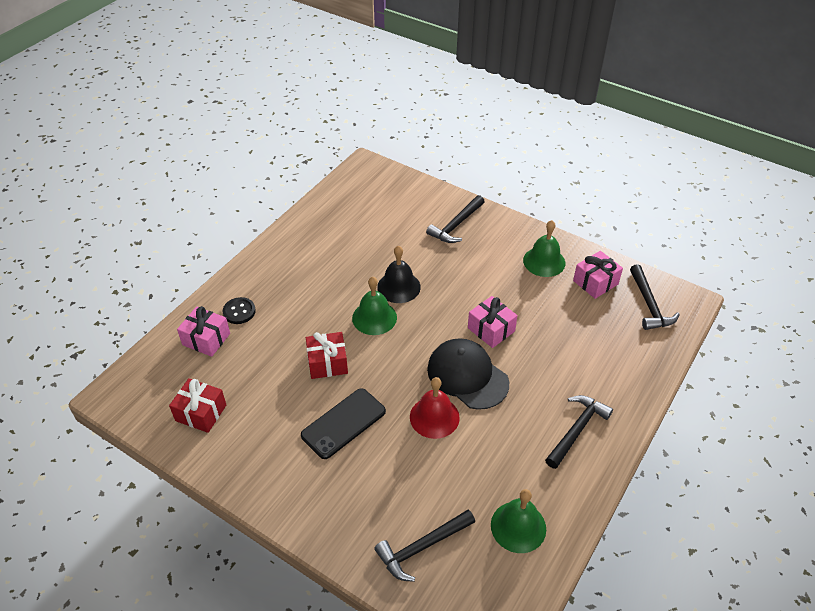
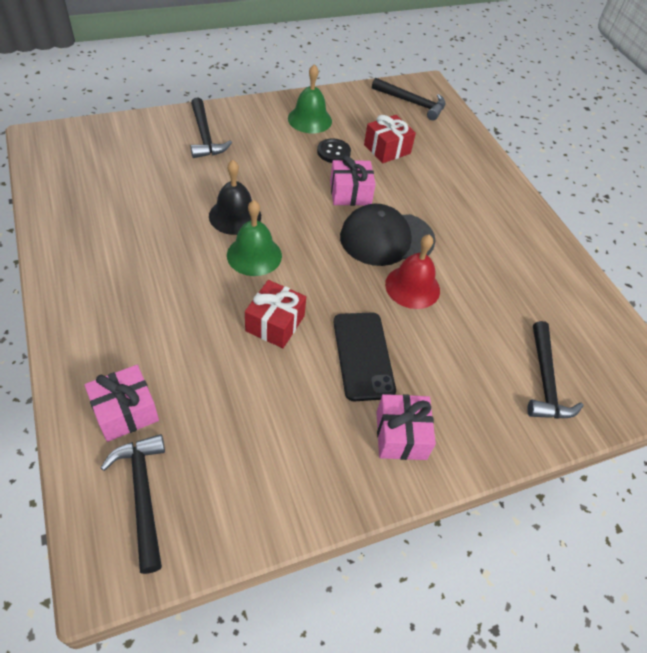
camera: 60 degrees left, 5 degrees up
red gift [169,378,226,433] -> red gift moved to [364,115,416,163]
black button [222,297,256,324] -> black button moved to [317,138,351,163]
green bell [491,489,546,553] -> none
black hammer [545,395,613,469] -> black hammer moved to [101,434,165,574]
pink gift [573,251,623,299] -> pink gift moved to [376,394,436,460]

